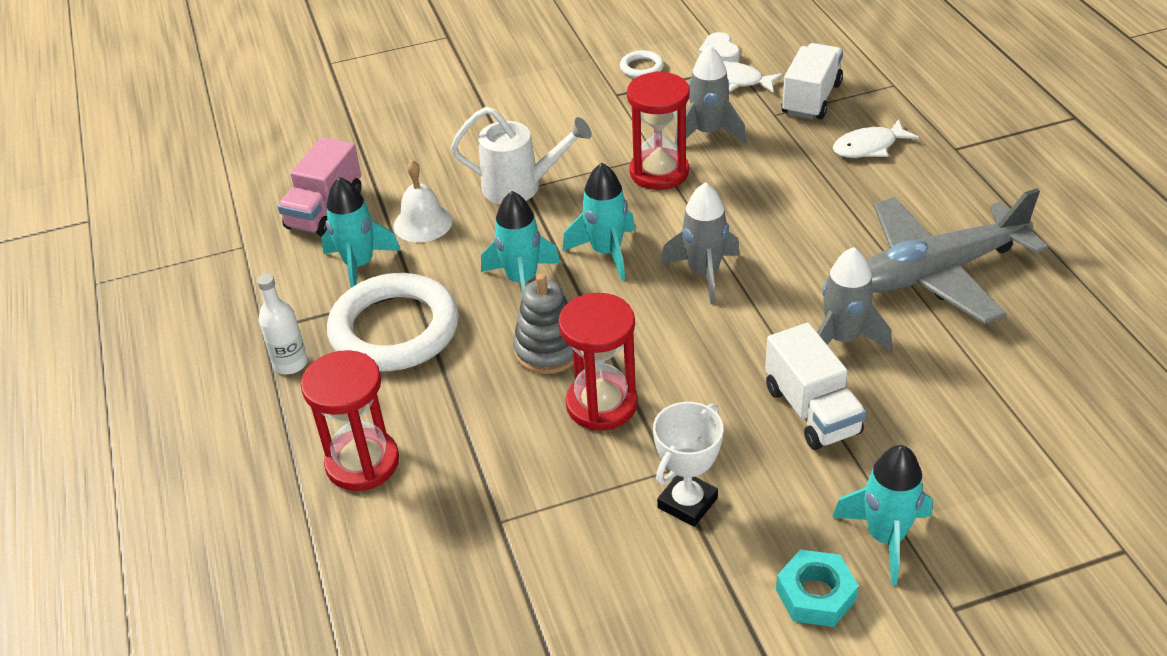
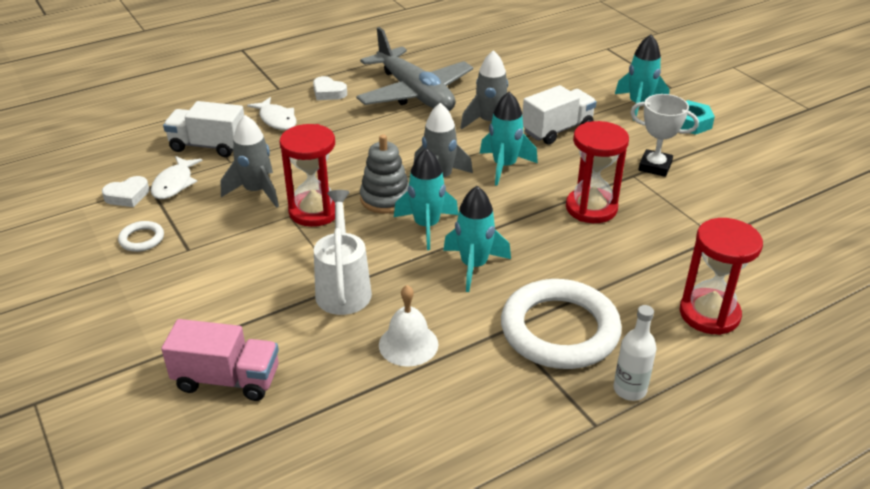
camera: 105 degrees left, 5 degrees down
pink truck [277,137,362,236] -> pink truck moved to [161,319,279,401]
turquoise rocket [321,177,401,288] -> turquoise rocket moved to [480,92,538,186]
grey stacking toy [513,274,574,374] -> grey stacking toy moved to [360,134,409,213]
none -> white heart [313,76,347,100]

